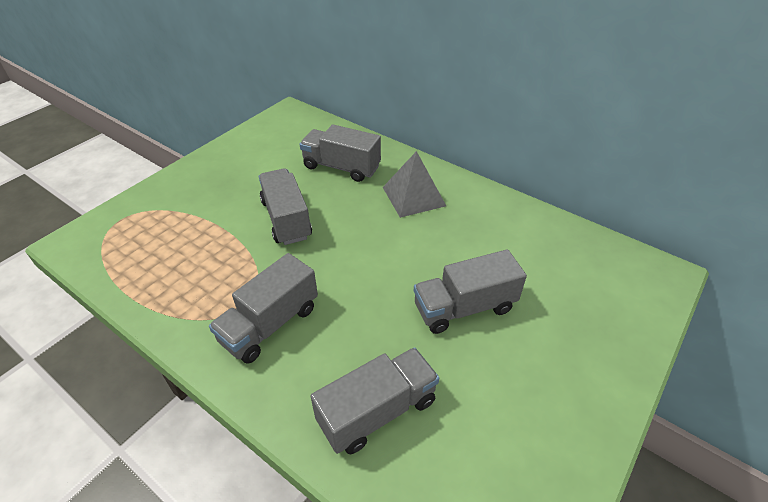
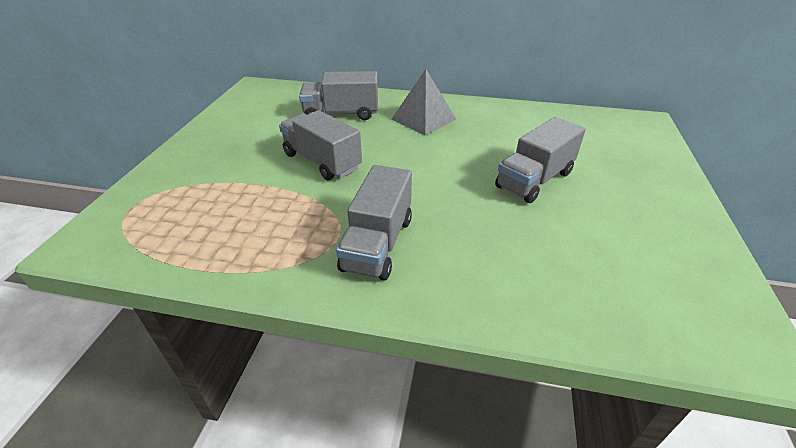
camera: 25 degrees left, 5 degrees down
grey truck [311,347,439,454] -> none

